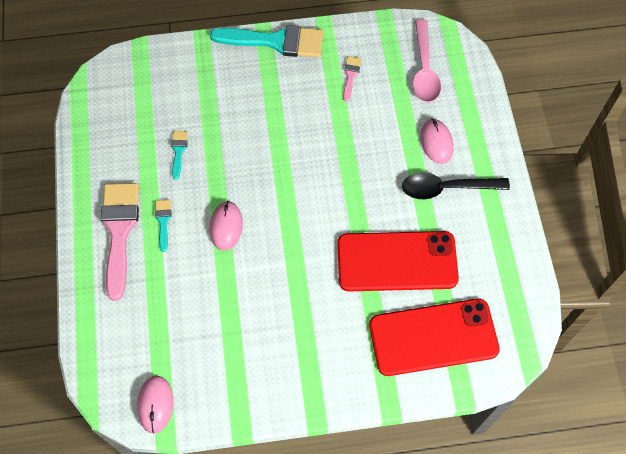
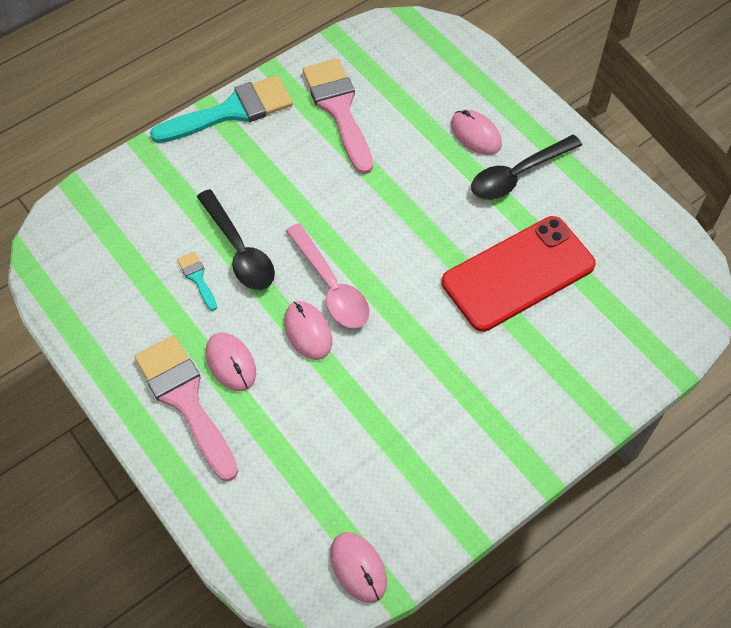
camera: 30 degrees left, 5 degrees down
turquoise brush [155,200,171,252] -> pink mouse [206,333,256,391]
pink brush [343,56,361,101] -> pink brush [303,58,373,174], size x2.22
red phone [369,299,500,376] -> none
pink spoon [413,19,441,102] -> pink spoon moved to [286,223,370,328]
none -> black spoon [197,189,275,290]

